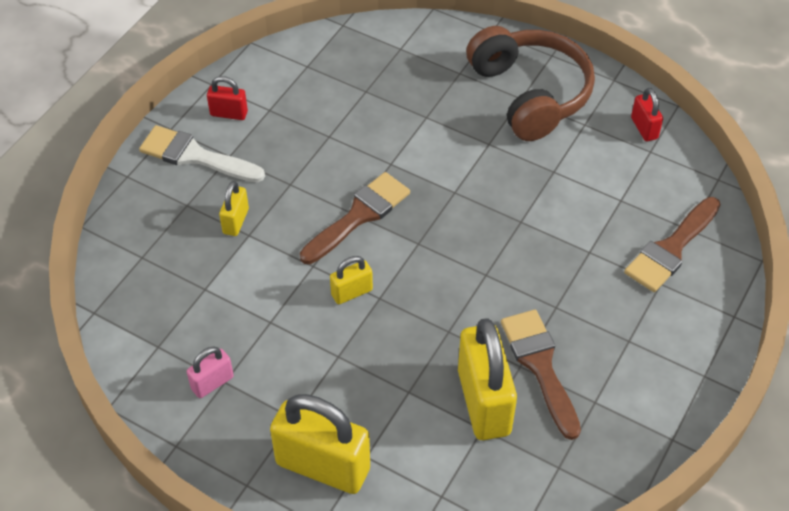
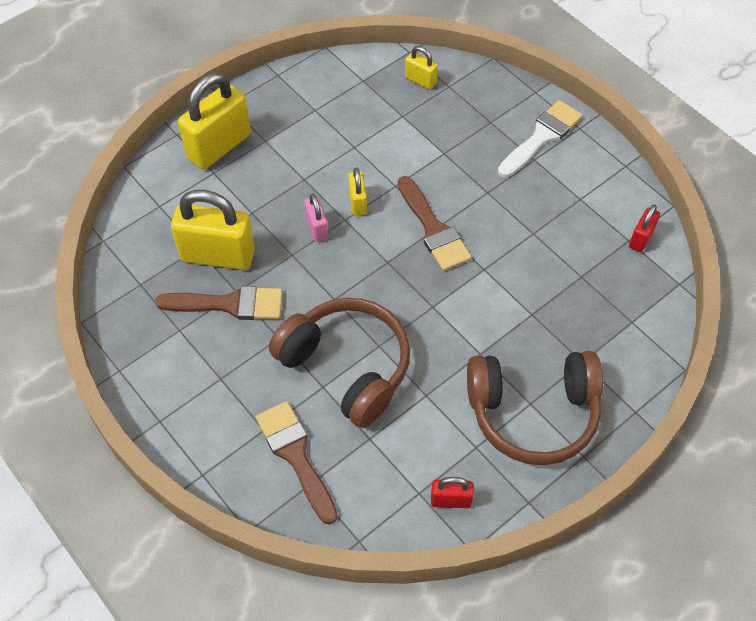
camera: 110 degrees right, 5 degrees up
pink padlock [187,347,234,398] -> pink padlock moved to [304,194,328,242]
red padlock [207,76,248,120] -> red padlock moved to [629,205,660,252]
yellow padlock [219,181,249,236] -> yellow padlock moved to [405,46,438,90]
none -> brown headphones [269,298,410,428]

